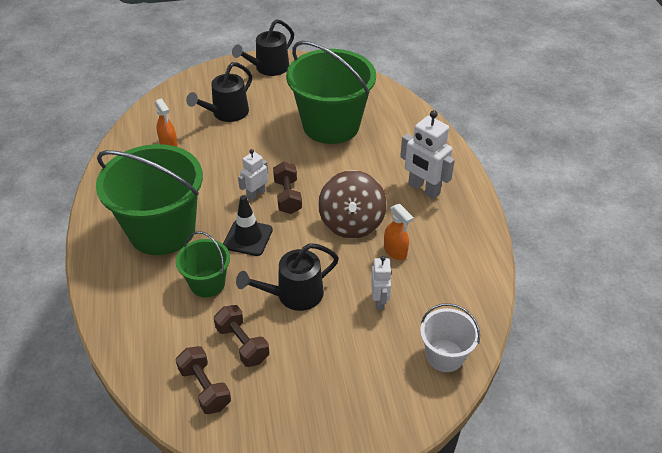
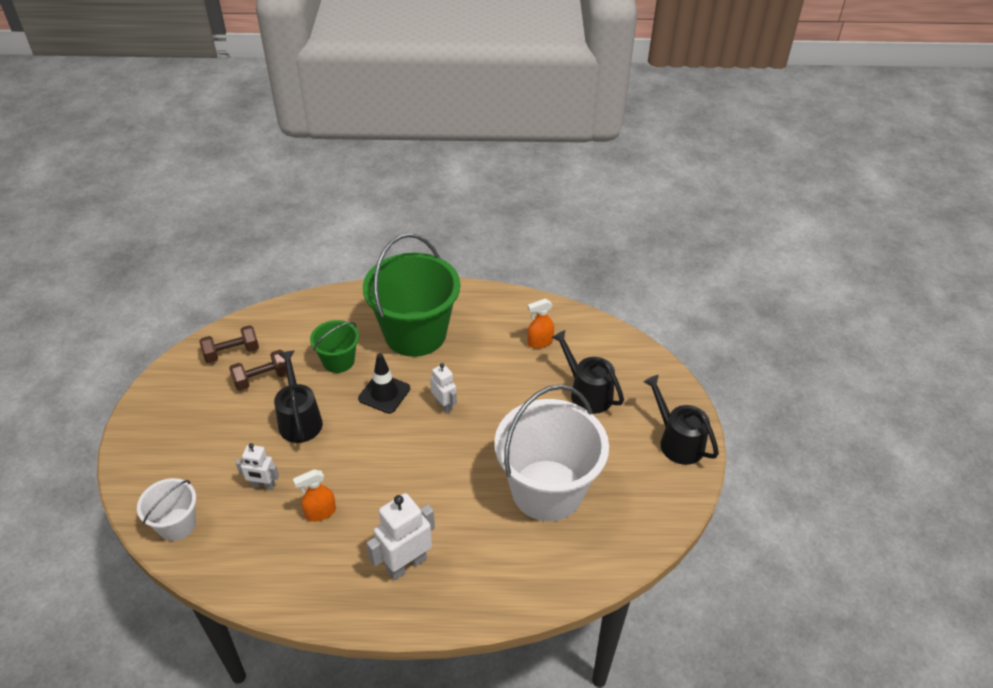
camera: 100 degrees right, 0 degrees up
brown dumbbell [273,162,302,214] -> none
green bucket [286,41,376,144] -> white bucket [494,384,609,521]
brown spinning top [318,170,387,239] -> none

